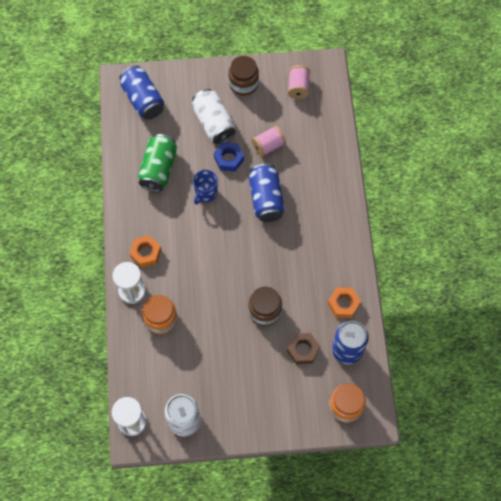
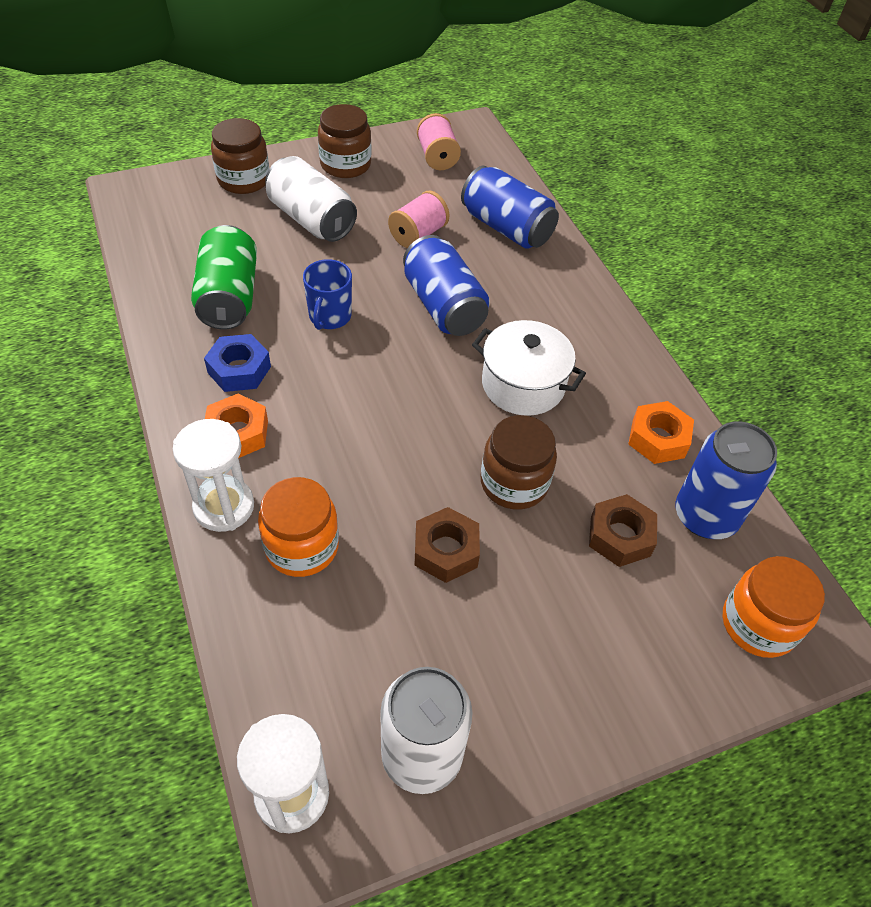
camera: 20 degrees left, 15 degrees down
blue can [119,66,164,119] -> blue can moved to [461,166,559,249]
blue nut [214,142,244,172] -> blue nut moved to [204,334,271,392]
none -> brown jar [211,118,269,194]
none -> brown nut [414,507,480,583]
none -> white pot [472,320,586,416]

